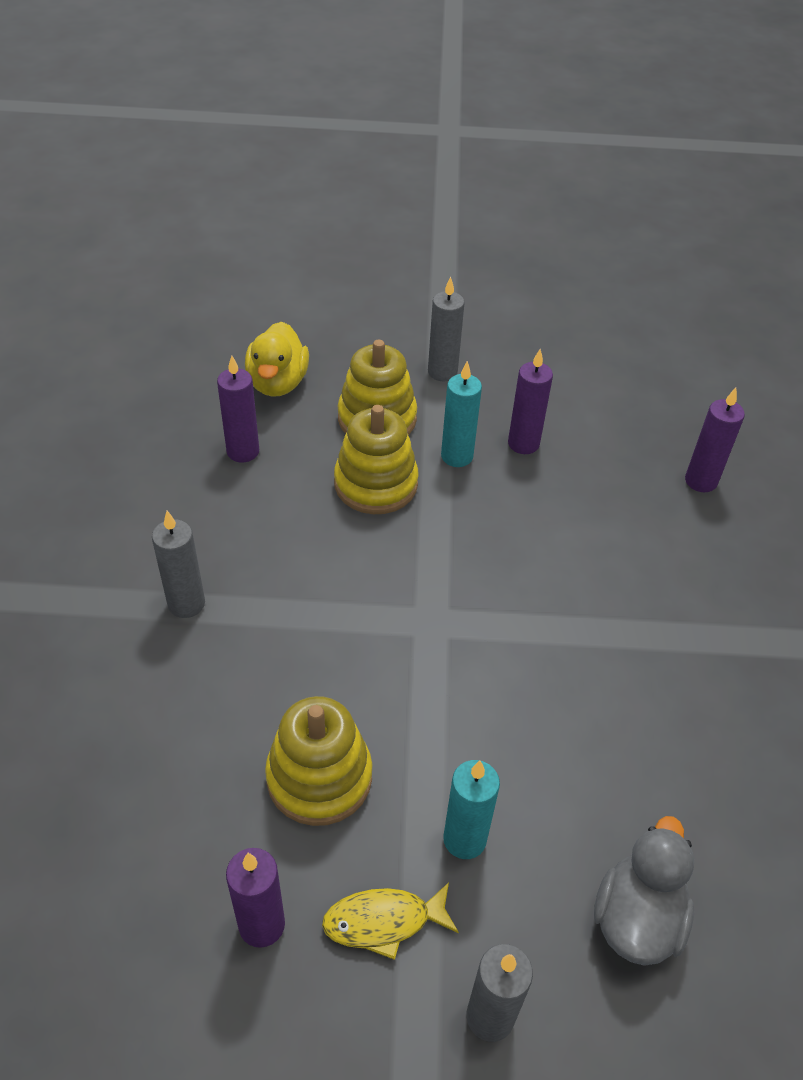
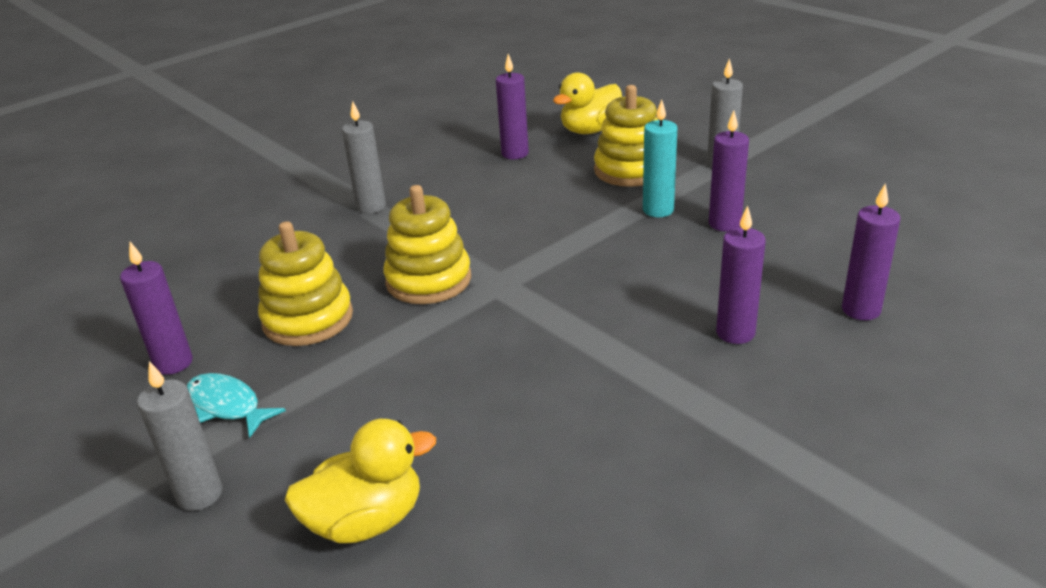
camera: 50 degrees right, 15 degrees down
yellow fish [322,882,459,960] -> turquoise fish [187,373,286,438]
yellow stacking toy [334,405,419,514] -> yellow stacking toy moved to [384,185,471,304]
turquoise candle [443,760,500,859] -> none
grey duck [594,816,694,966] -> yellow duck [285,419,436,543]
none -> purple candle [716,206,766,344]

